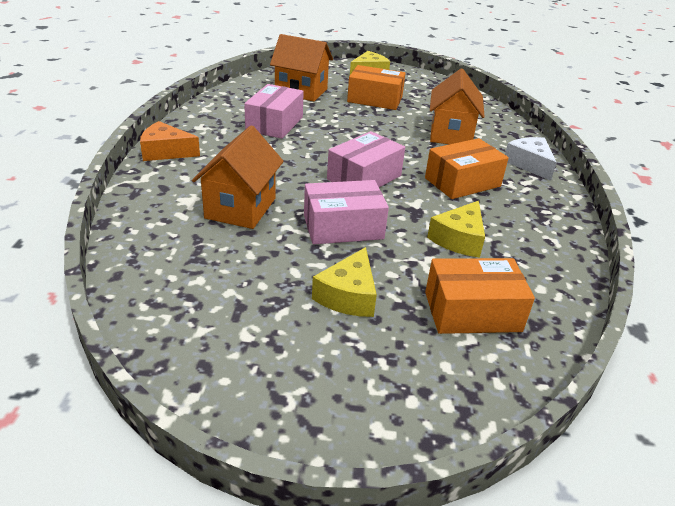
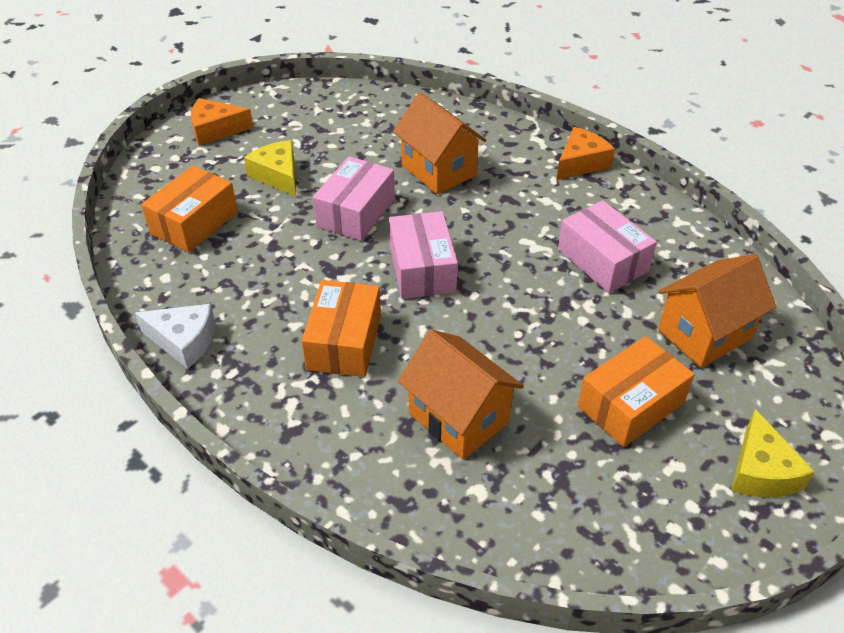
camera: 130 degrees right, 10 degrees up
yellow cheese [427,201,485,258] -> none
white cheese [505,137,557,181] -> white cheese moved to [135,304,216,369]
none -> orange cheese [191,98,253,146]

